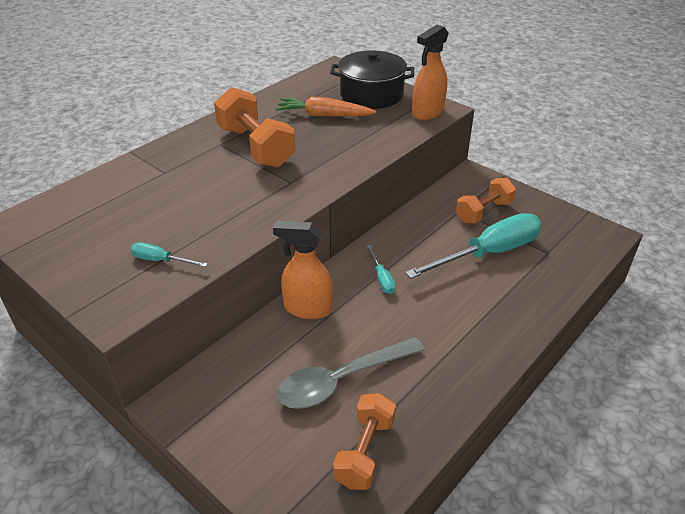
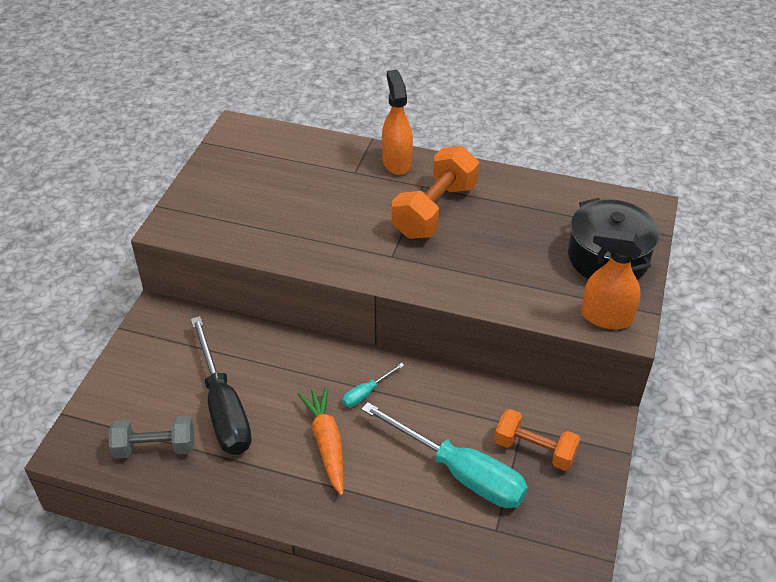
camera: 65 degrees right, 5 degrees up
turquoise screwdriver [131,242,208,267] -> none
orange spray bottle [273,221,333,319] -> orange spray bottle moved to [382,70,413,175]
orange carrot [275,96,376,117] -> orange carrot moved to [298,386,344,496]
grey spoon [276,337,425,409] -> black screwdriver [191,316,252,455]
orange dumbbell [333,393,396,490] -> grey dumbbell [109,416,194,459]

